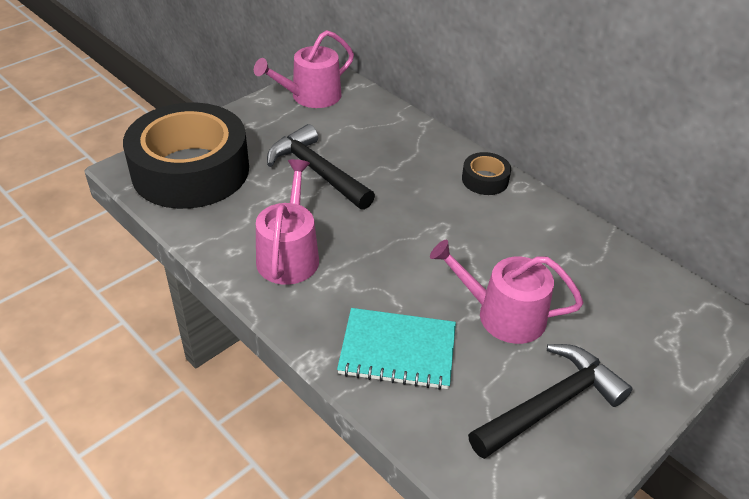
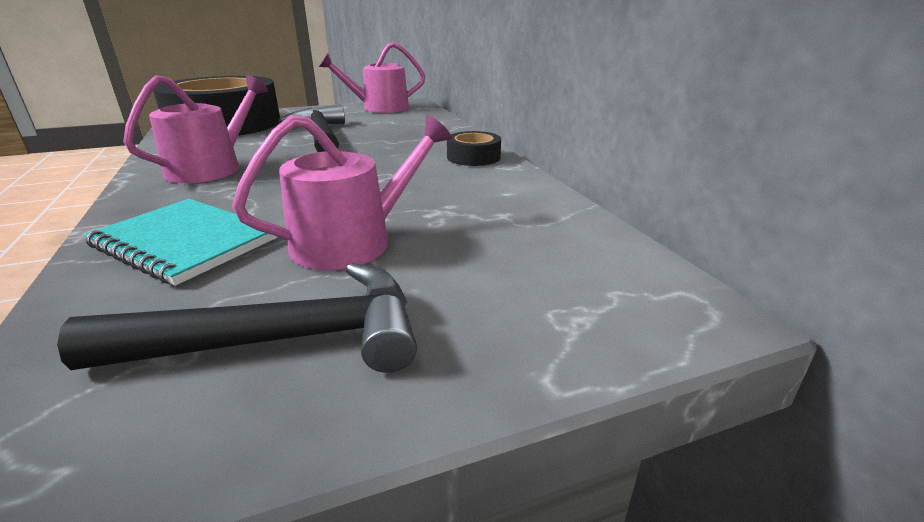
camera: 25 degrees right, 15 degrees down
pink watering can [430,240,583,344] -> pink watering can turned 105 degrees clockwise [232,115,452,270]

